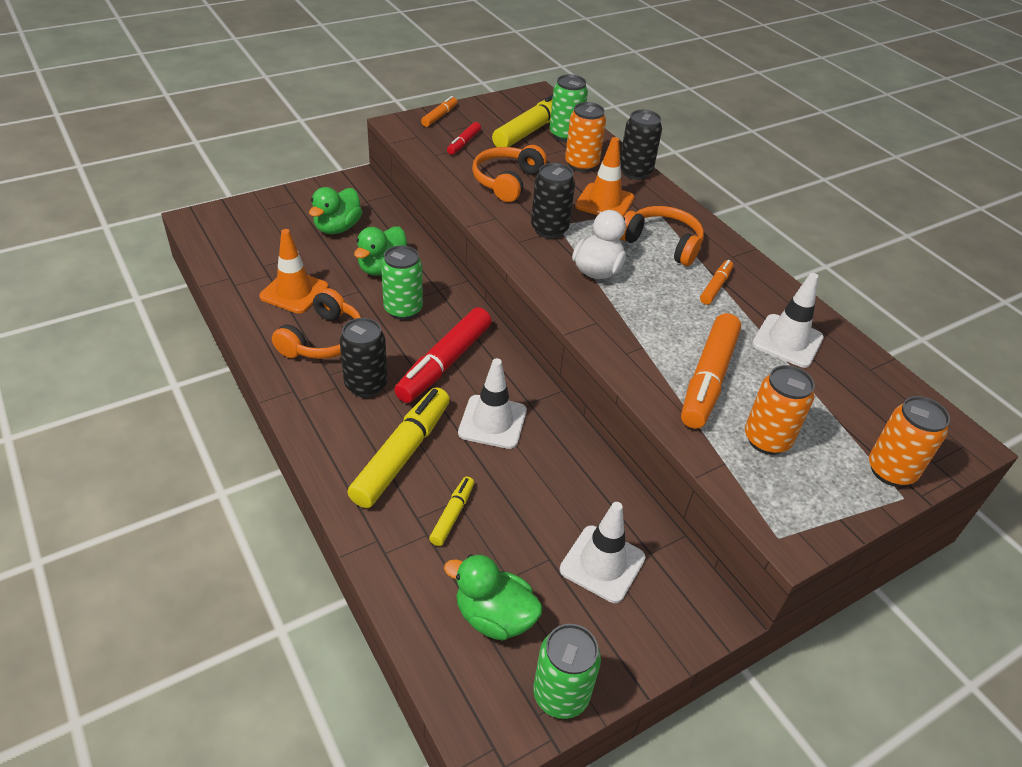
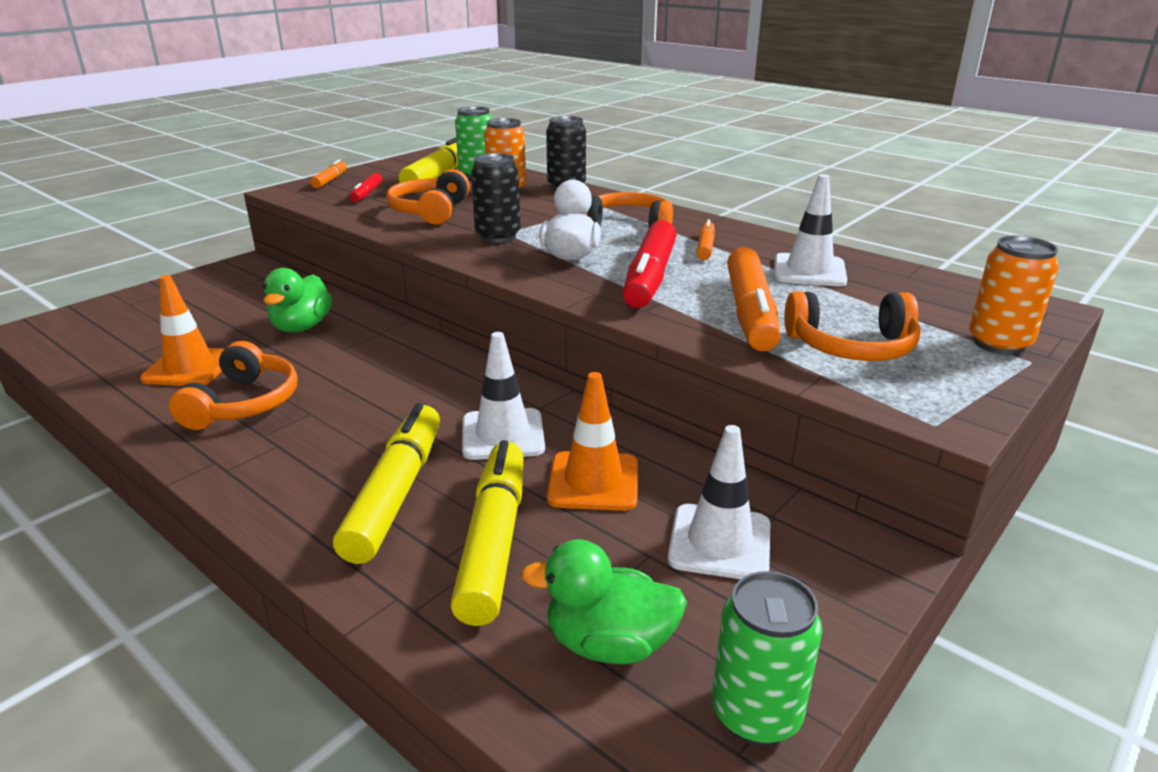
camera: 15 degrees left, 15 degrees down
green duck [309,187,362,234] -> none
black can [339,318,388,397] -> none
green can [381,245,423,320] -> none
red marker [394,307,492,403] -> red marker moved to [623,220,677,308]
yellow marker [429,477,474,546] -> yellow marker [450,440,524,626], size x1.99
orange traffic cone [575,137,634,217] -> orange traffic cone moved to [547,372,638,511]
orange can [745,365,815,455] -> orange headphones [784,291,921,361]

